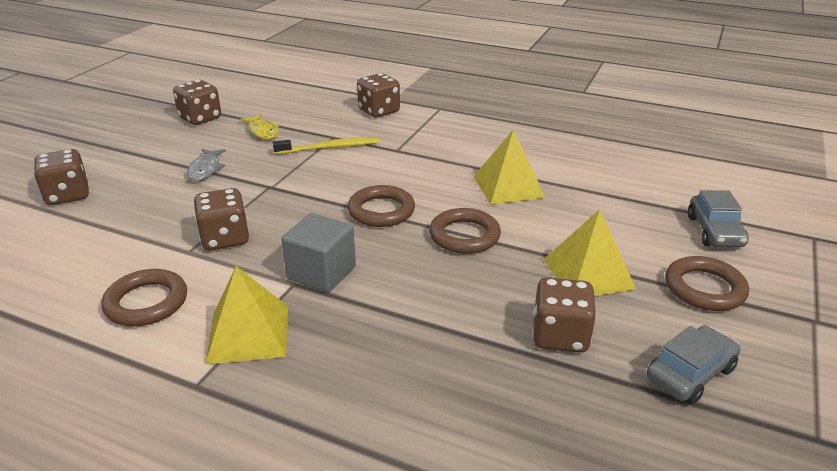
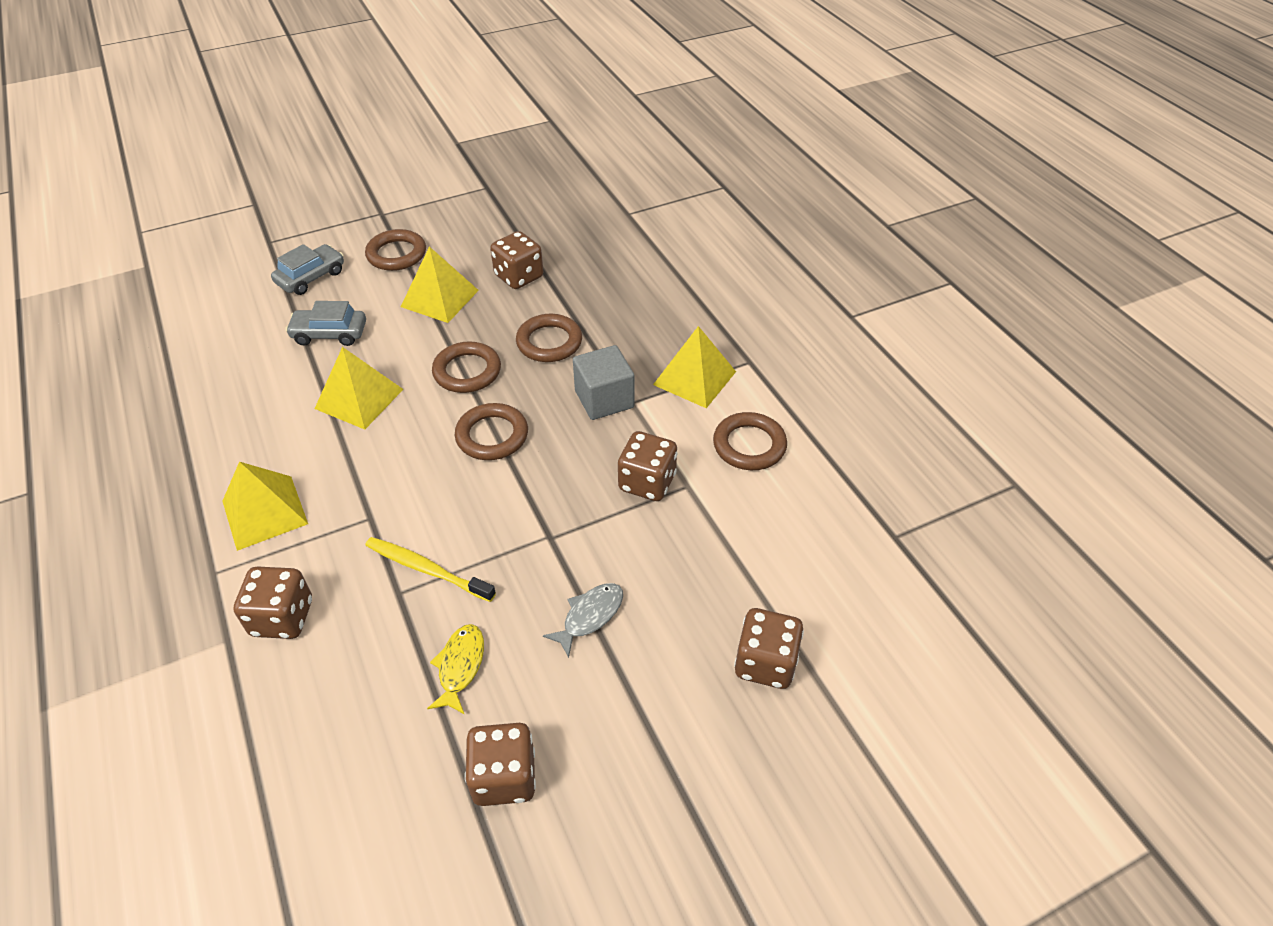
camera: 140 degrees left, 15 degrees up
grey car [646,325,740,404] -> grey car moved to [286,301,366,346]
none -> yellow pyramid [223,462,308,551]
none -> brown ring [516,314,582,362]

